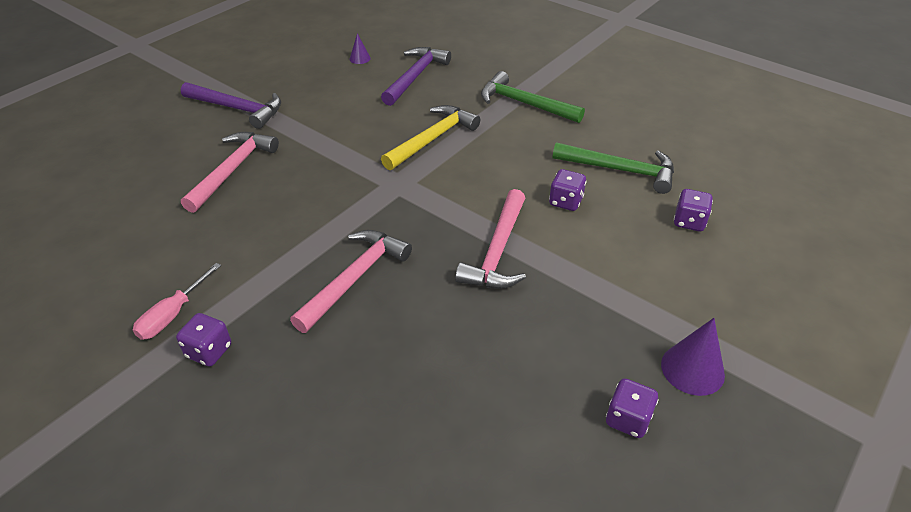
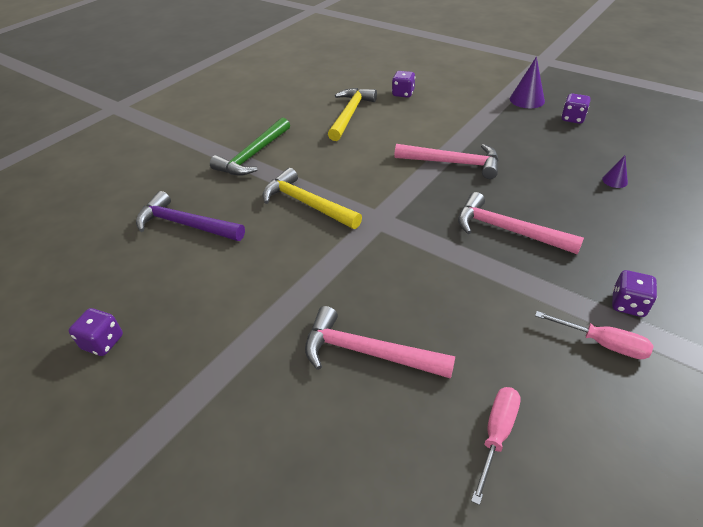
camera: 90 degrees left, 0 degrees up
purple hammer [181,82,281,129] -> none
purple cone [350,33,371,64] -> purple cone moved to [602,155,628,188]
purple dice [549,169,586,211] -> purple dice moved to [69,308,123,356]
green hammer [553,142,674,194] -> yellow hammer [328,88,377,141]
none -> pink screwdriver [471,387,521,505]

